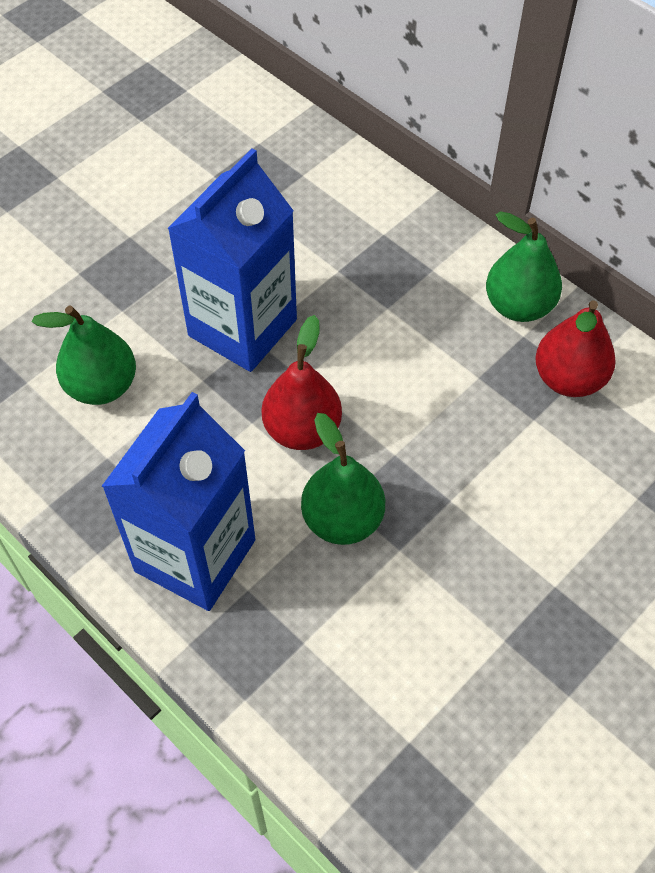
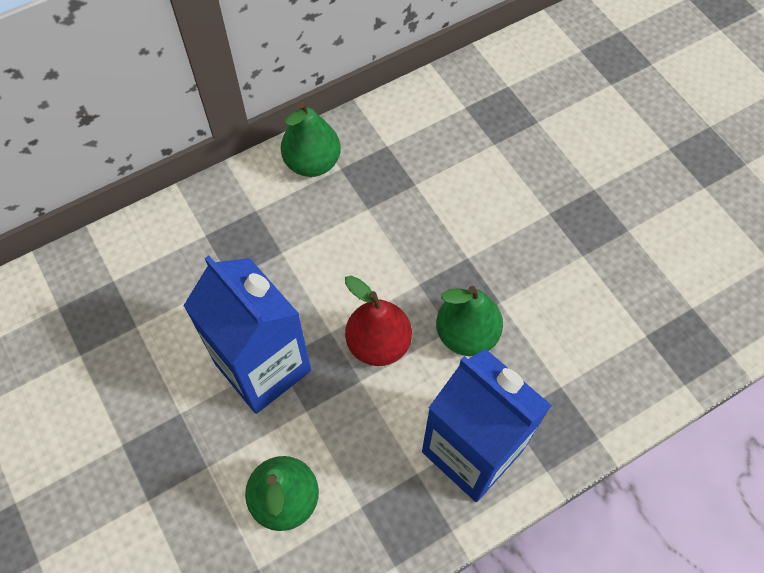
camera: 75 degrees left, 5 degrees up
red pear [535,301,616,397] -> none

